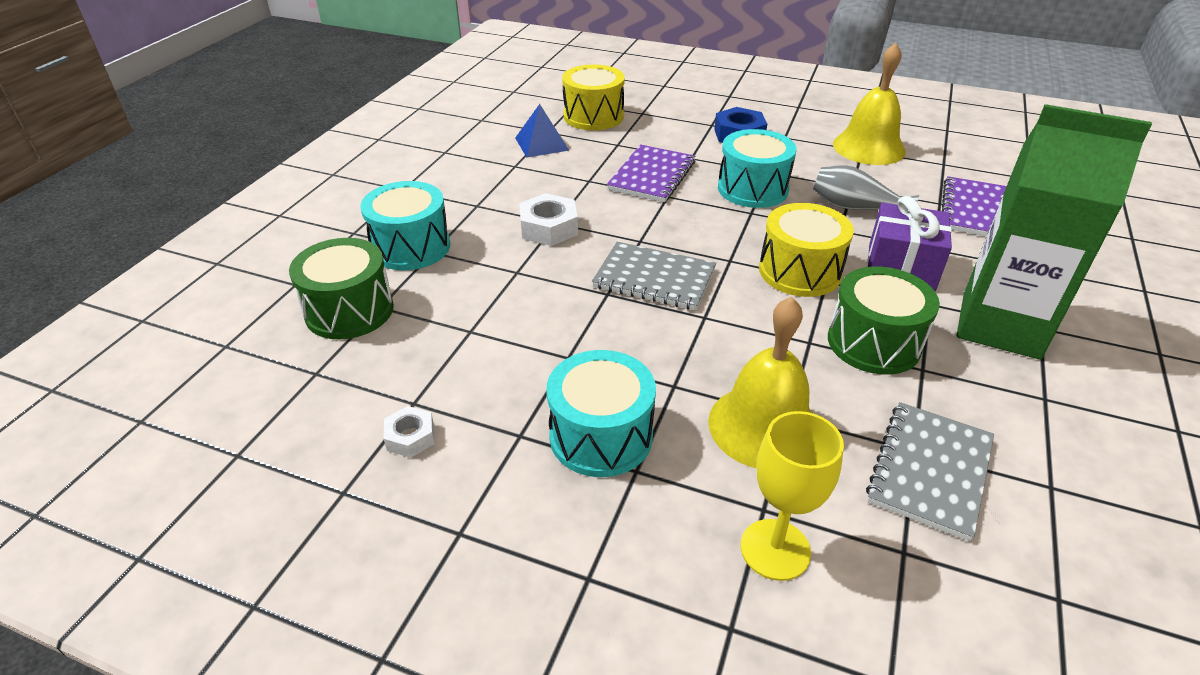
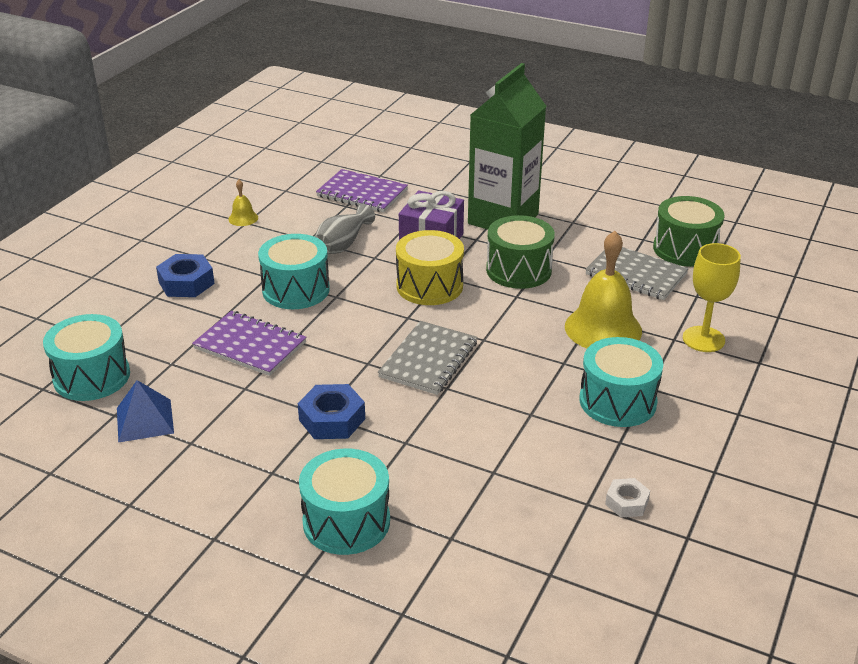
camera: 85 degrees left, 5 degrees down
green drum [289,238,394,339] -> green drum moved to [653,196,725,267]
white nut [519,193,578,246] -> blue nut [298,384,365,439]
yellow drum [562,65,625,130] -> turquoise drum [43,314,130,401]
yellow bell [833,43,906,165] -> yellow bell [228,180,258,226], size x0.45

